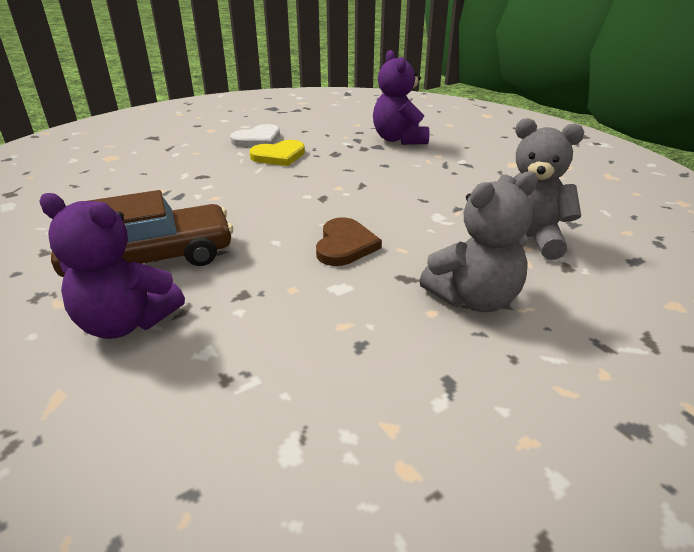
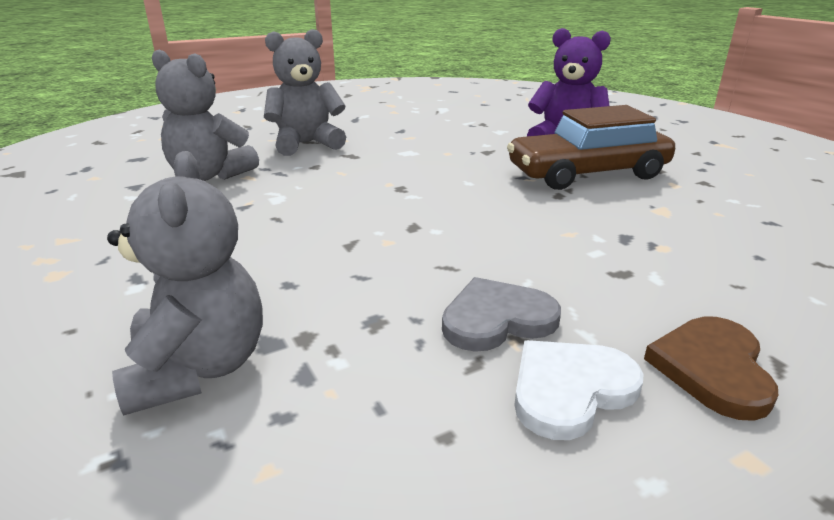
camera: 175 degrees left, 5 degrees down
yellow heart [249,140,305,166] -> grey heart [442,277,561,352]
brown heart [316,218,382,266] -> brown heart moved to [644,316,778,421]
purple teddy bear [373,50,429,145] -> grey teddy bear [107,151,263,416]

